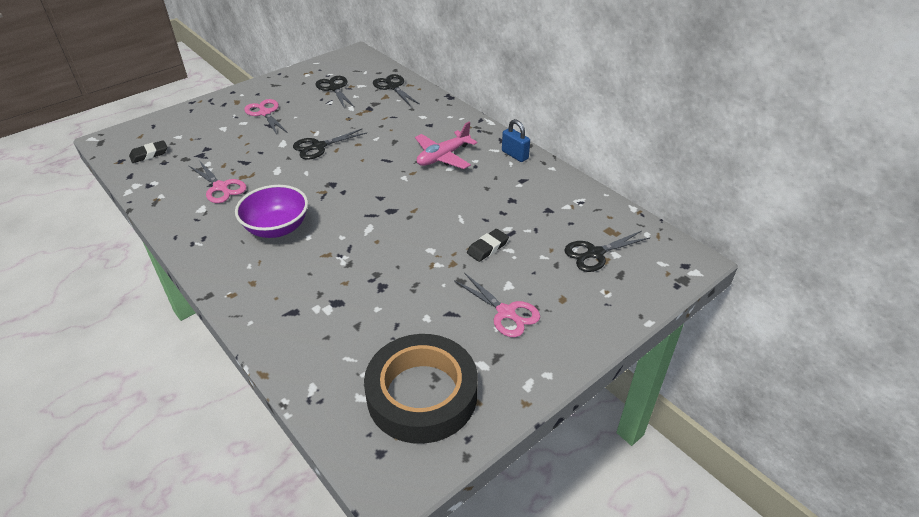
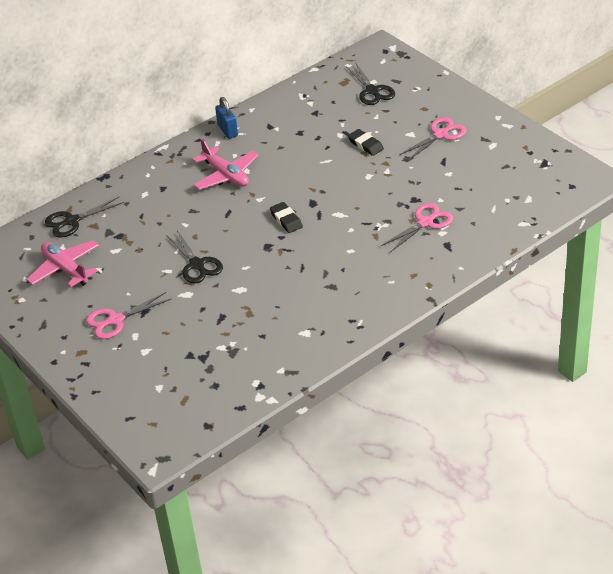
camera: 85 degrees left, 0 degrees up
black eraser [129,140,167,163] -> black eraser moved to [270,202,303,233]
pink scissors [188,160,247,203] -> pink scissors moved to [381,203,453,252]
purple bowl [235,185,308,238] -> none
black scissors [315,76,354,109] -> pink plane [27,240,99,287]
black tape [364,334,478,444] -> none
blue padlock [502,119,530,162] -> blue padlock turned 75 degrees counterclockwise [215,97,238,139]

